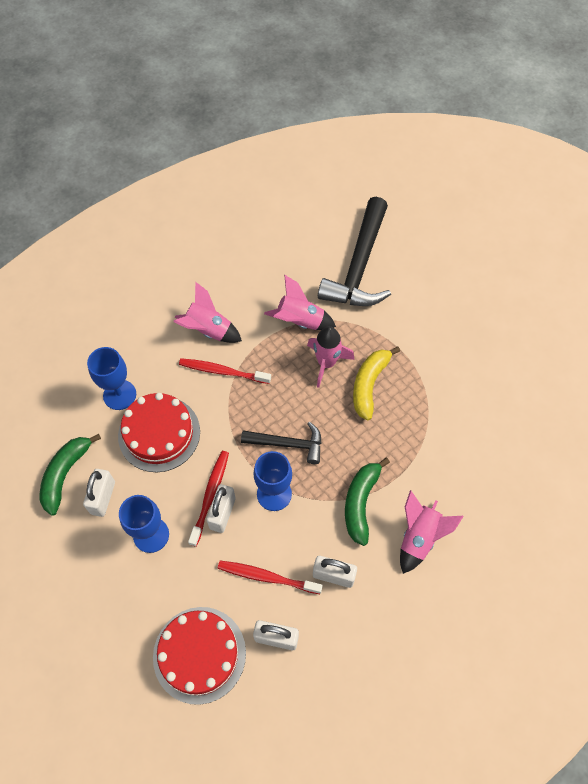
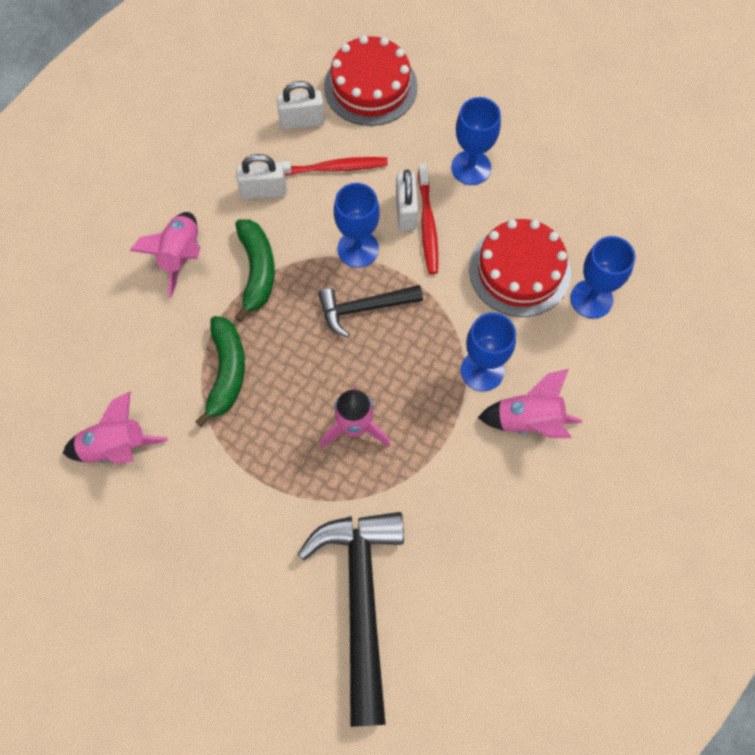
camera: 160 degrees right, 5 degrees up
green banana [40,434,101,516] -> green banana moved to [196,316,245,427]
white padlock [83,469,115,517] -> none
red toothbrush [179,358,271,384] -> blue goblet [461,313,516,391]
pink rocket [264,275,336,330] -> pink rocket moved to [63,391,168,464]
yellow banana [353,346,400,420] -> none

